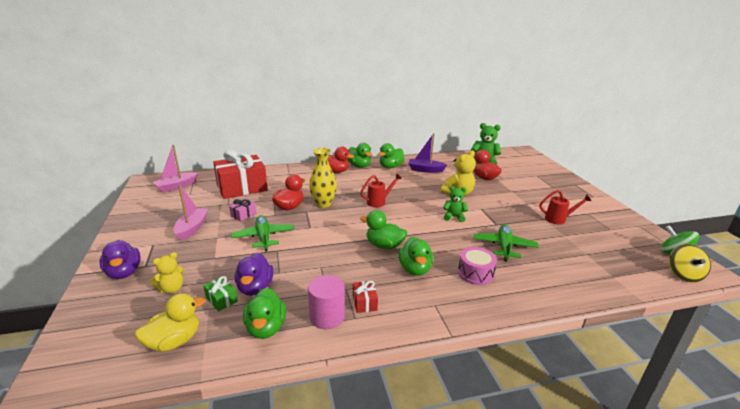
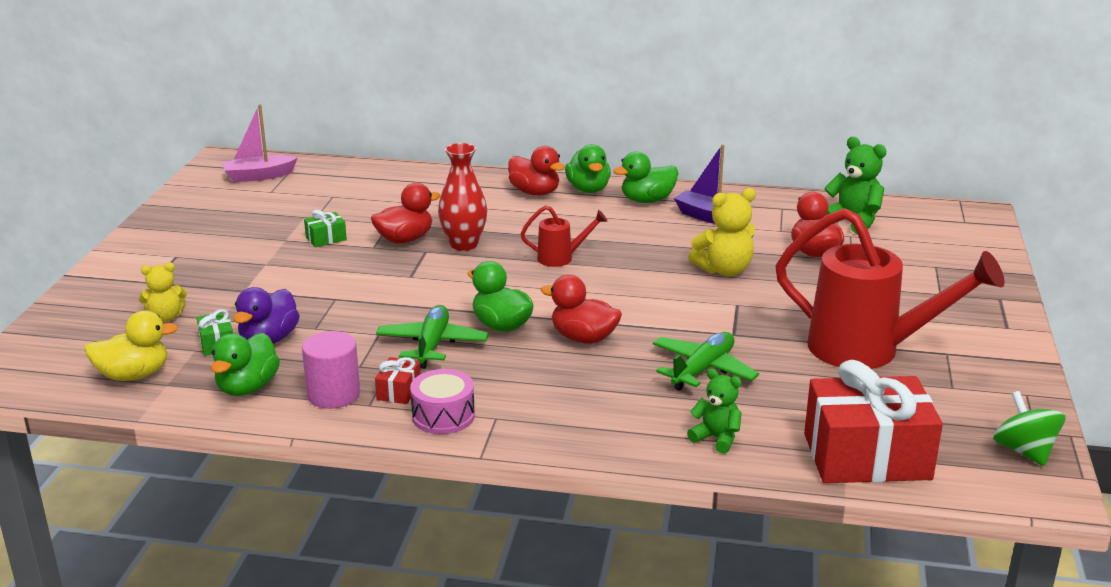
camera: 25 degrees right, 0 degrees up
purple duck [100,240,141,279] -> none
pink boat [174,184,208,241] -> none
red gift [213,150,268,199] -> red gift moved to [804,360,943,483]
pink gift [229,199,256,221] -> green gift [304,210,347,247]
green plane [231,215,295,251] -> green plane moved to [376,305,489,369]
yellow vase [309,148,337,208] -> red vase [438,143,487,251]
green duck [399,237,433,276] -> none
green teddy bear [443,186,468,222] -> green teddy bear moved to [687,369,742,454]
pink drum [458,247,497,285] -> pink drum moved to [410,369,475,434]
red watering can [539,190,591,224] -> red watering can [775,208,1005,369], size x2.22
yellow spinning top [669,244,711,283] -> none
none -> red duck [541,275,622,344]

